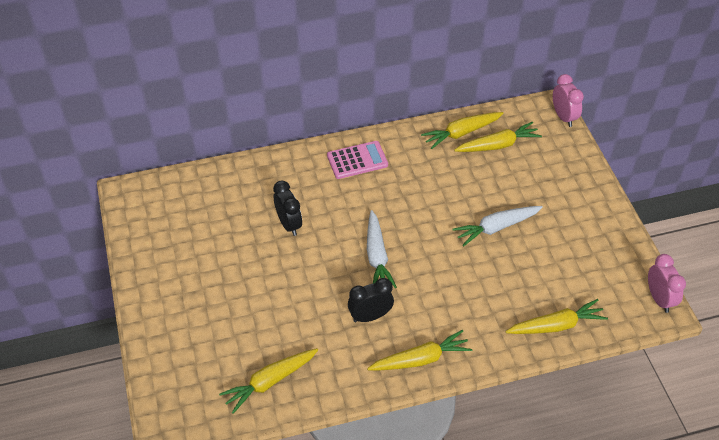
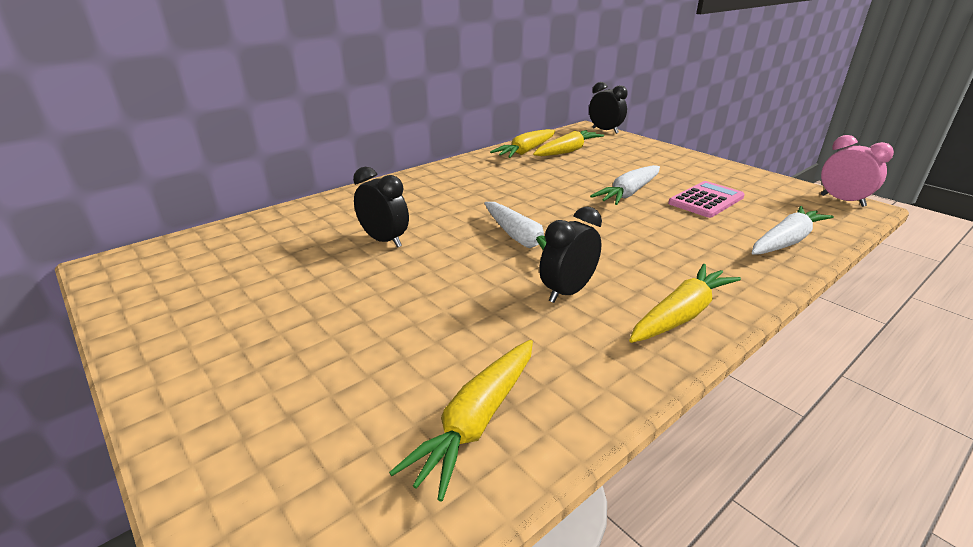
camera: 25 degrees left, 20 degrees down
pink calculator [327,141,388,179] -> pink calculator moved to [668,181,745,218]
yellow carrot [505,299,608,334] -> white carrot [752,206,834,255]
pink clock [553,74,584,127] -> black clock [589,82,628,134]

